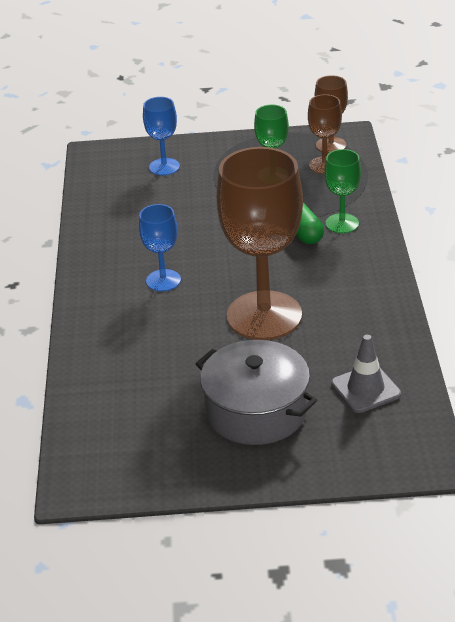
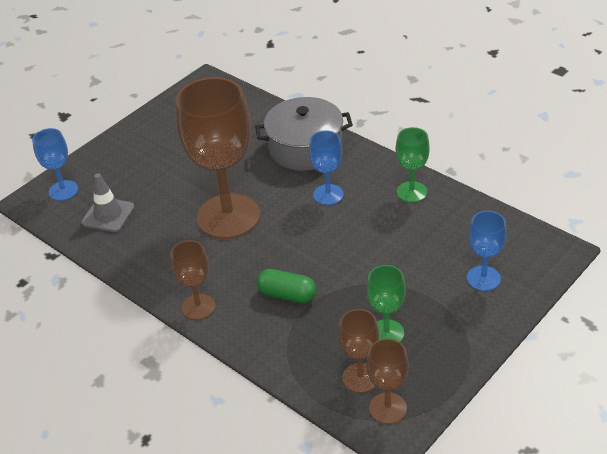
camera: 135 degrees right, 5 degrees up
grey pot [196,340,317,445] -> grey pot moved to [255,97,353,171]
green goblet [324,149,361,233] -> green goblet moved to [396,127,430,203]
none -> blue goblet [32,128,78,201]
none -> brown goblet [170,240,215,320]

